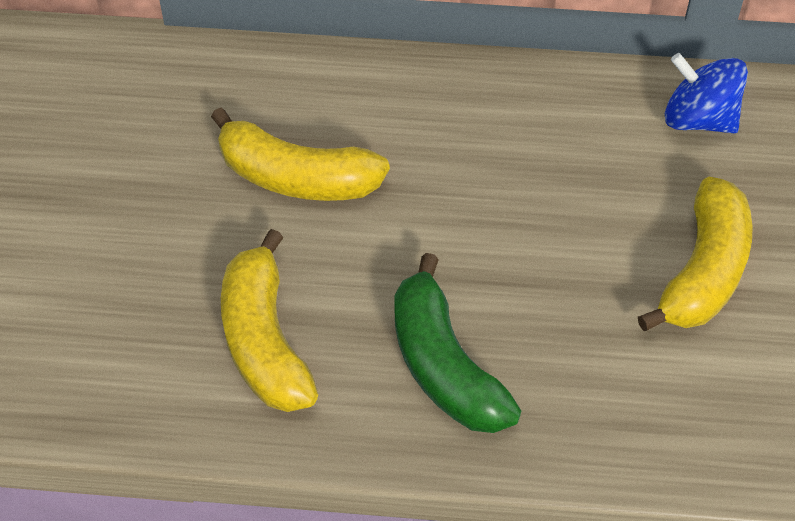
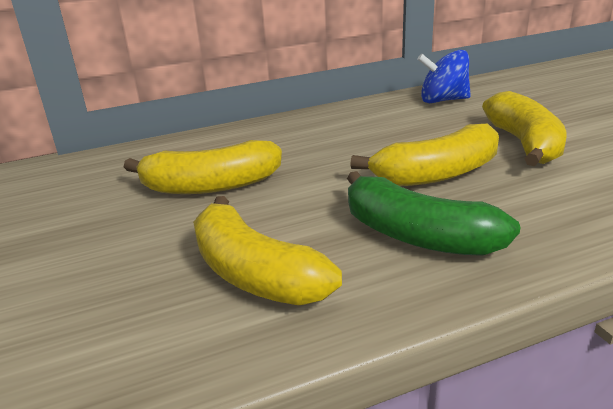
camera: 25 degrees left, 25 degrees down
none -> yellow banana [350,123,499,186]

